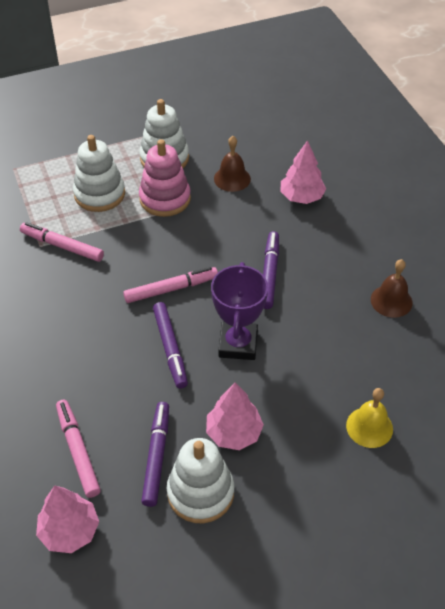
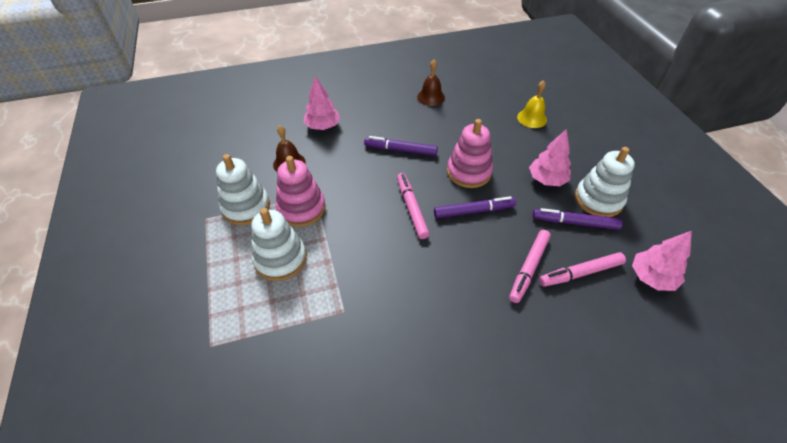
camera: 85 degrees left, 0 degrees up
pink marker [20,222,104,262] -> pink marker moved to [509,230,551,303]
purple trophy [211,262,268,360] -> pink stacking toy [447,119,493,188]

